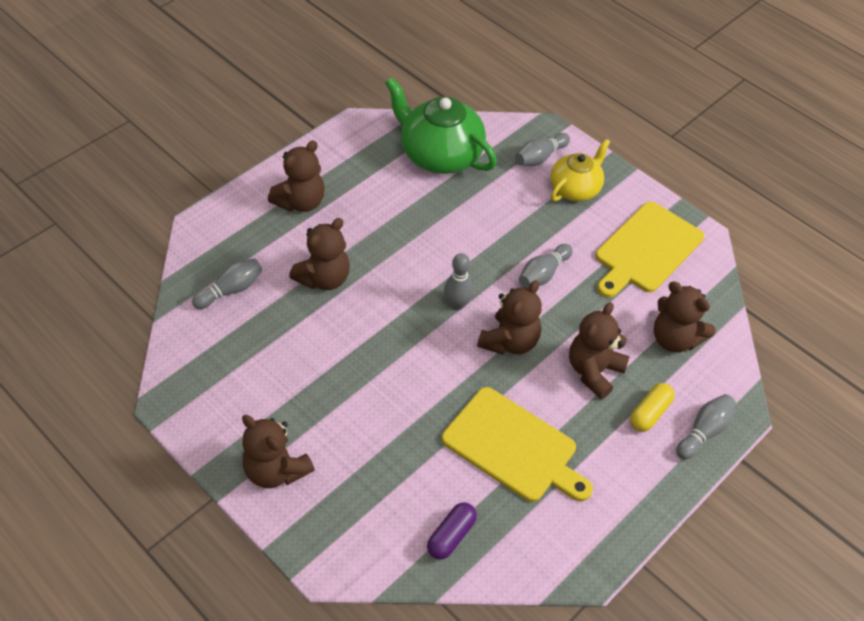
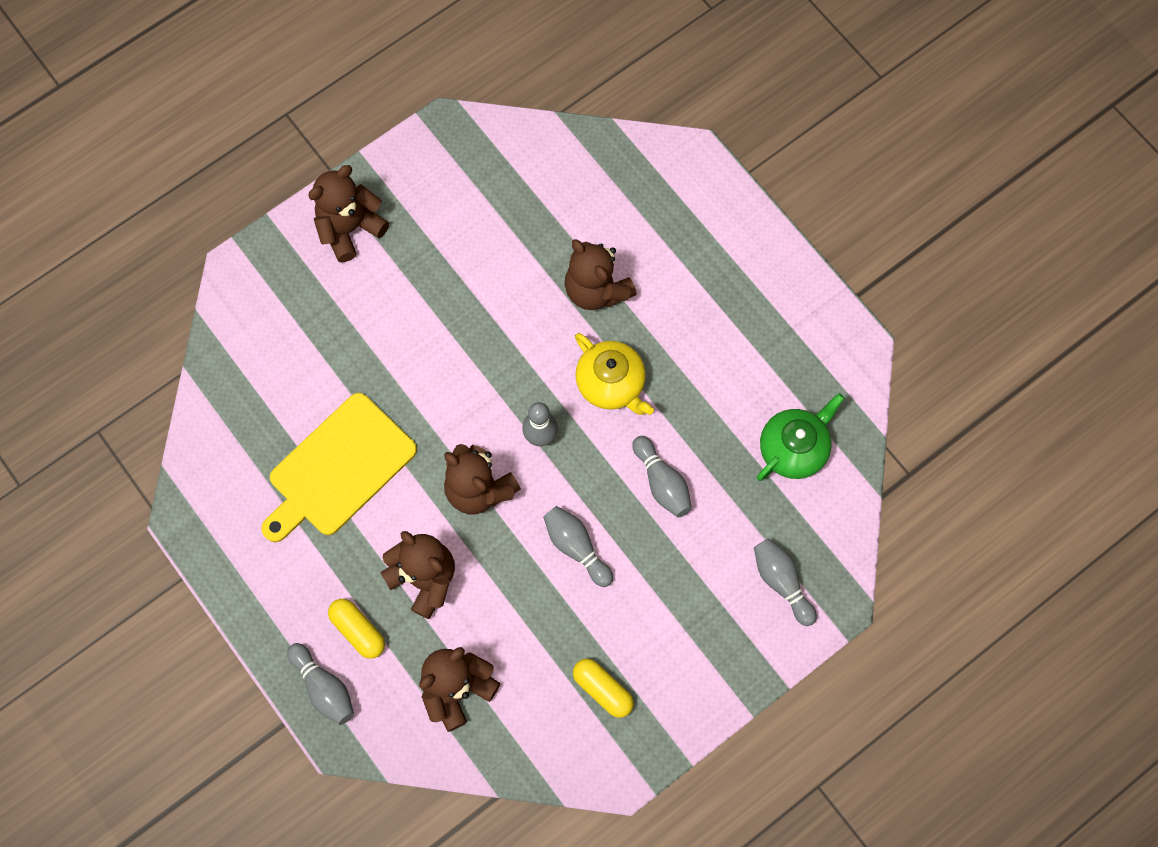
camera: 100 degrees right, 20 degrees up
grey bowling pin [192,258,262,309] -> grey bowling pin moved to [632,436,692,517]
brown teddy bear [268,140,325,212] -> none
green teapot [385,77,497,174] -> green teapot [757,393,845,481], size x0.62
purple capsule [427,502,477,559] -> none
yellow teapot [550,139,610,201] -> yellow teapot moved to [575,333,654,415]
yellow cutting board [595,202,704,298] -> yellow capsule [573,659,634,718]

